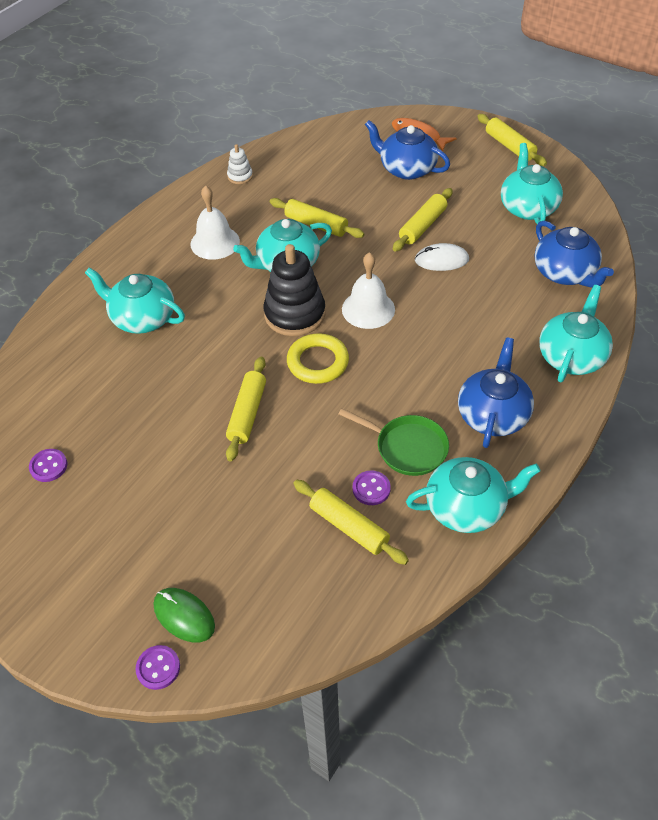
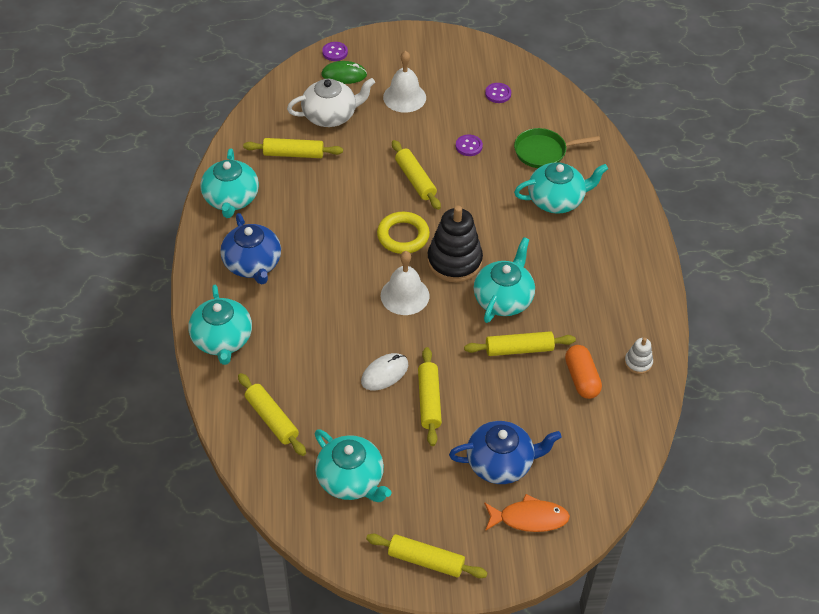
camera: 140 degrees right, 0 degrees up
white bell [190,186,240,260] -> white bell moved to [383,51,426,113]
green pan [339,408,449,476] -> green pan moved to [514,128,600,168]
purple button [353,471,391,505] -> purple button moved to [456,134,483,156]
turquoise teapot [406,457,540,533] -> turquoise teapot turned 45 degrees counterclockwise [200,148,259,218]
blue teapot [535,221,614,288] -> yellow rolling pin [238,373,306,456]
none -> white teapot [287,78,375,127]
none -> orange capsule [565,345,602,399]

